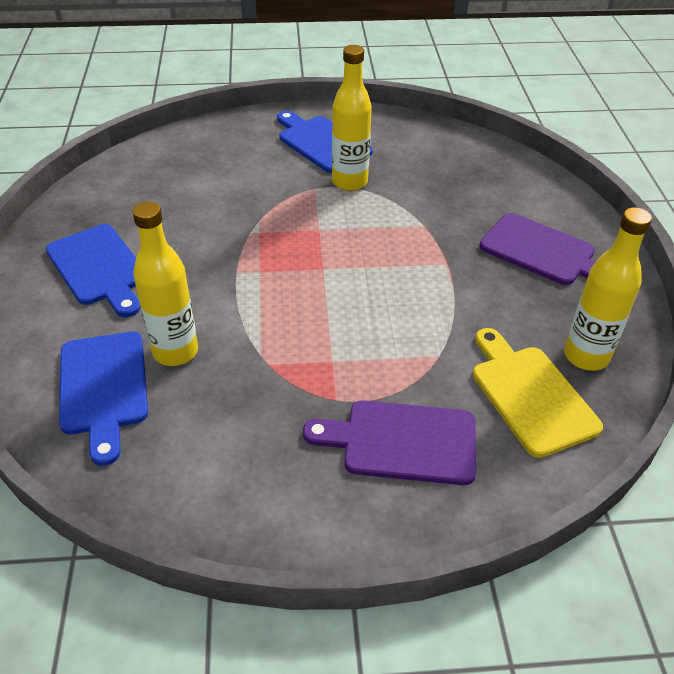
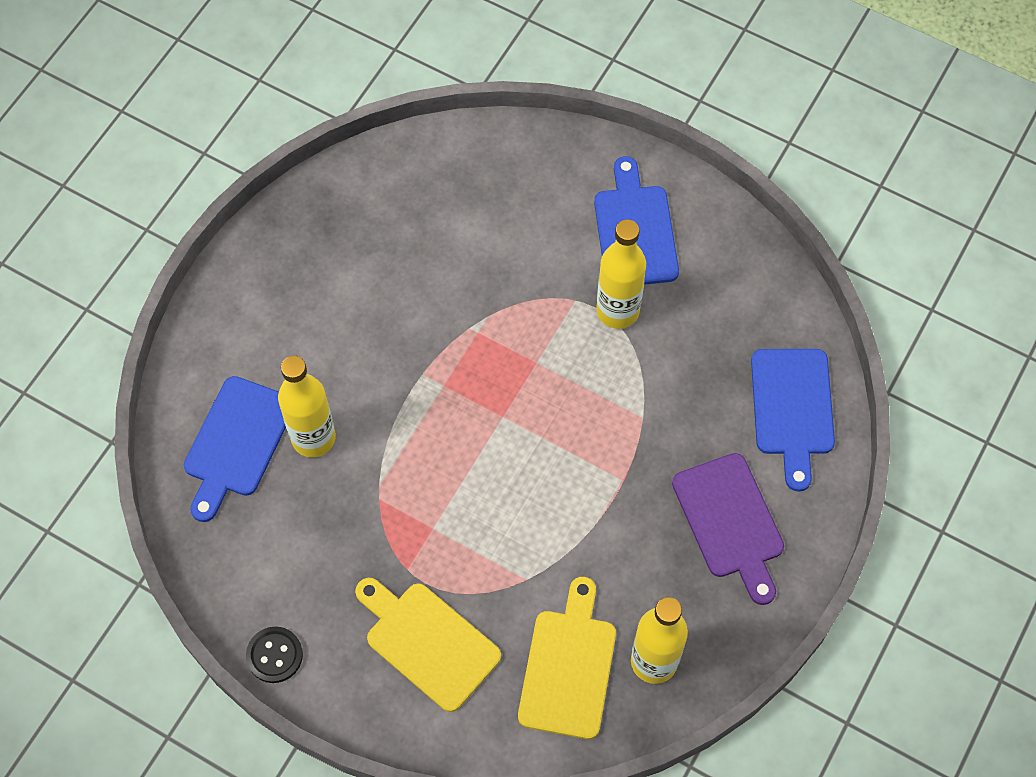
camera: 35 degrees right, 20 degrees up
blue cutting board [46,224,140,317] -> blue cutting board moved to [751,349,835,492]
purple cutting board [303,400,476,485] -> yellow cutting board [355,578,501,712]
none -> black button [246,627,303,683]

